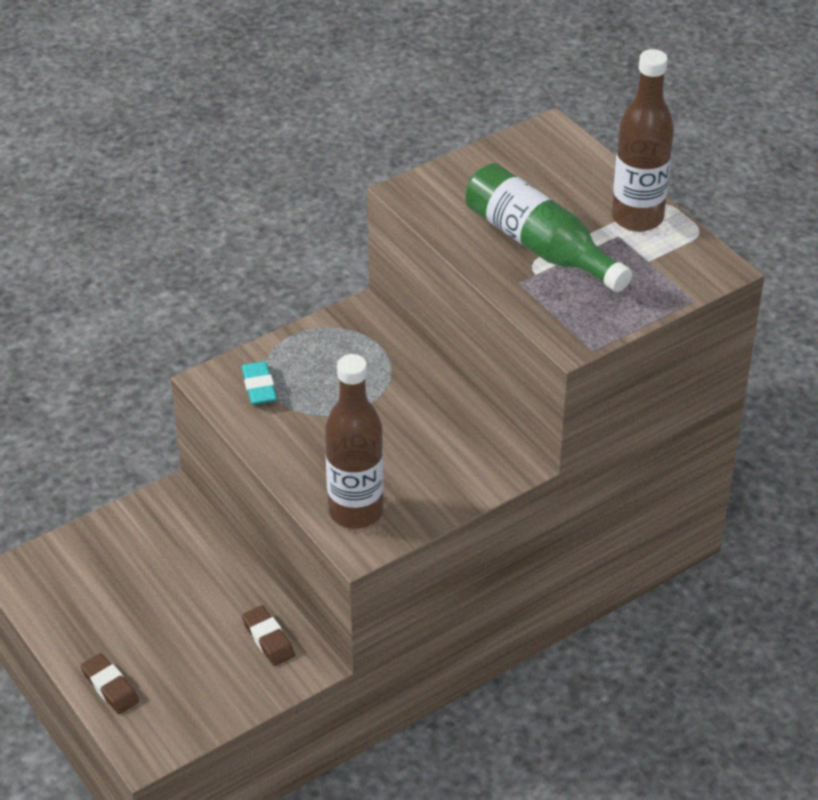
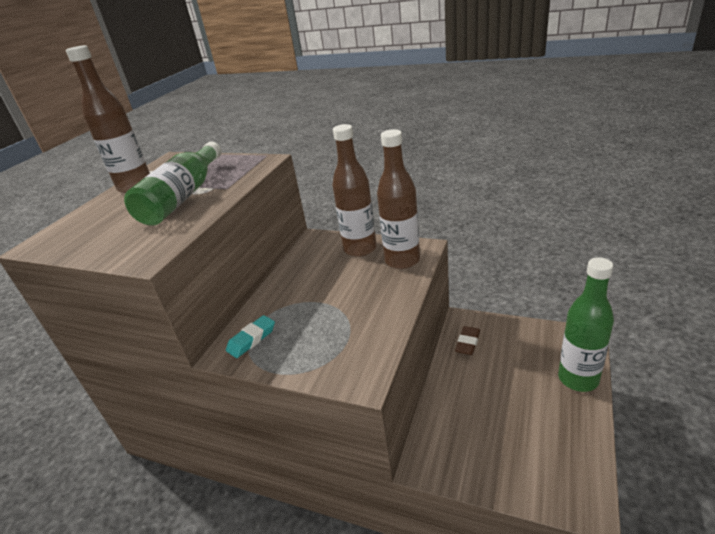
camera: 120 degrees left, 10 degrees down
brown eraser [80,653,139,714] -> green bottle [558,257,614,392]
turquoise eraser [241,361,277,405] -> turquoise eraser moved to [226,315,275,358]
none -> brown bottle [332,124,377,257]

